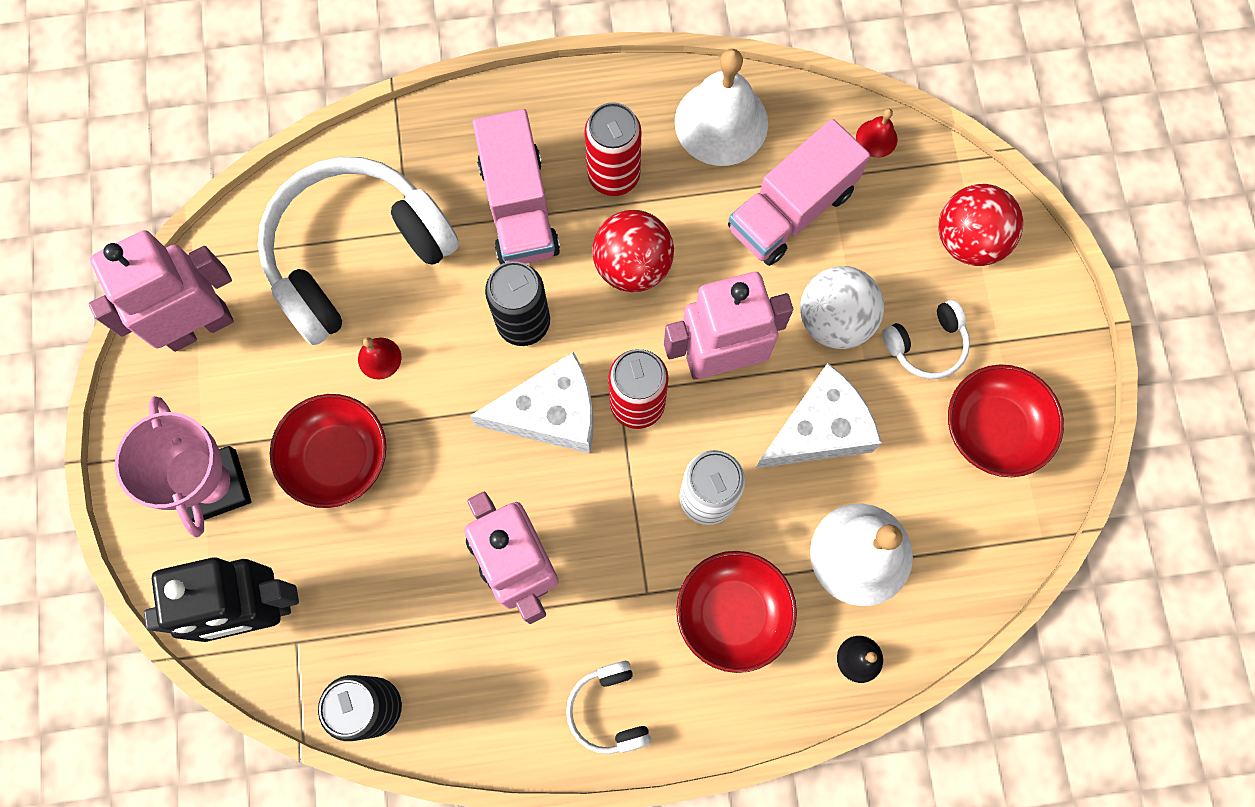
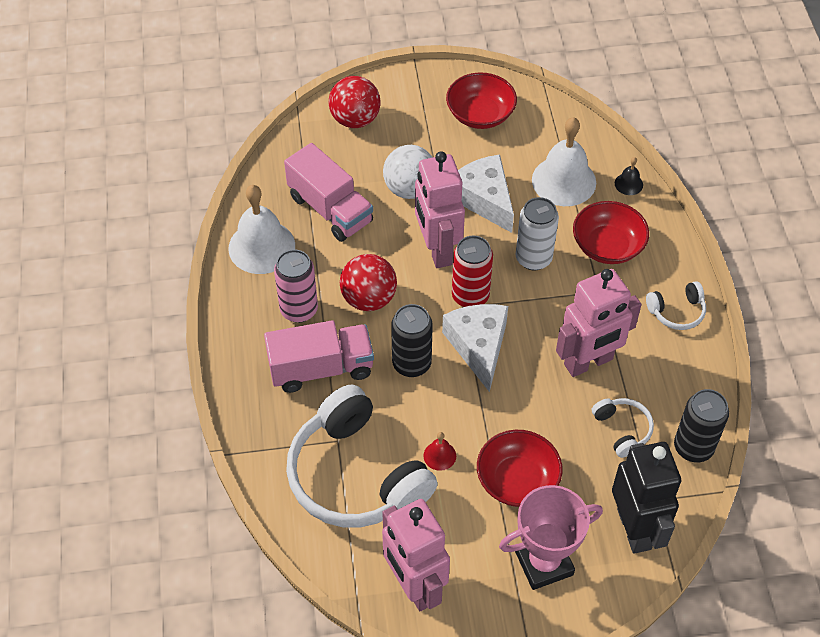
camera: 90 degrees left, 20 degrees down
red can [584,102,641,196] -> pink can [274,249,318,323]
red bell [856,108,897,158] -> none
white headphones [882,300,970,379] -> white headphones moved to [592,398,654,458]

